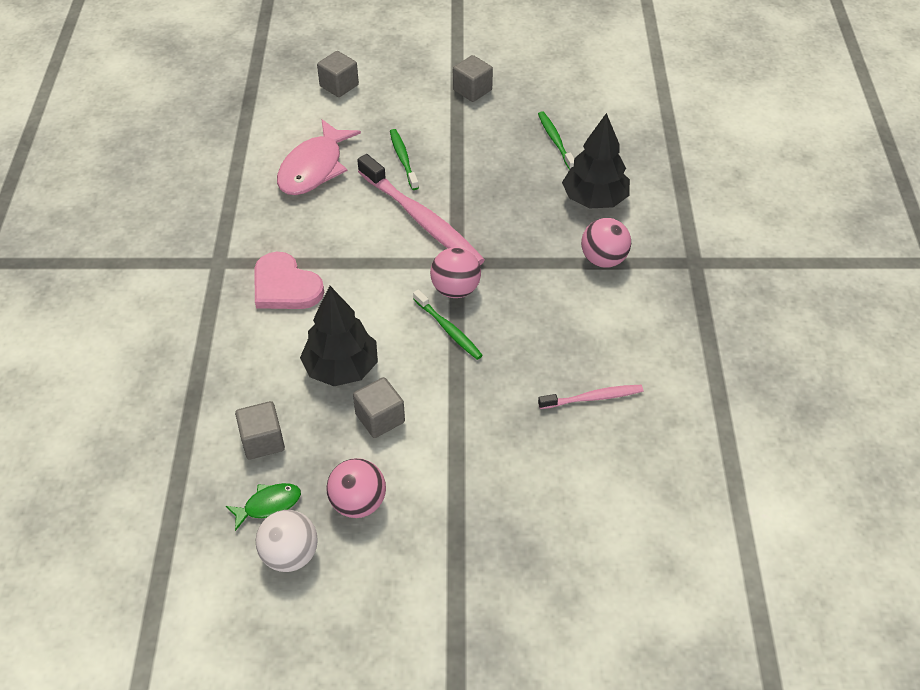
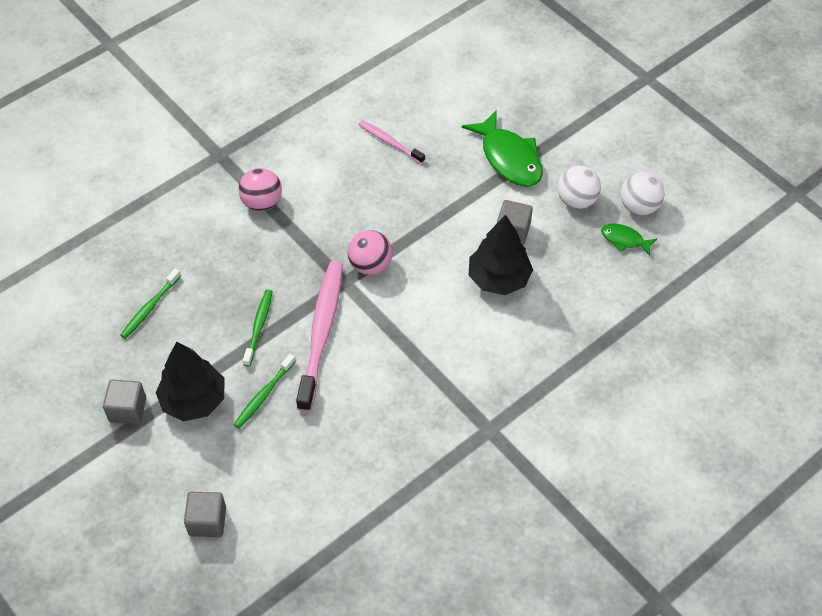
camera: 130 degrees left, 5 degrees up
grey cube [235,401,285,460] -> none
pink heart [255,252,324,309] -> none
pink fish [277,119,361,195] -> none
pink ball [326,458,386,518] -> white ball [557,166,601,209]
green toothbrush [413,289,483,360] -> green toothbrush moved to [243,289,273,367]
black tree [562,113,630,209] -> black tree moved to [156,341,225,421]
none -> green fish [462,110,543,187]

